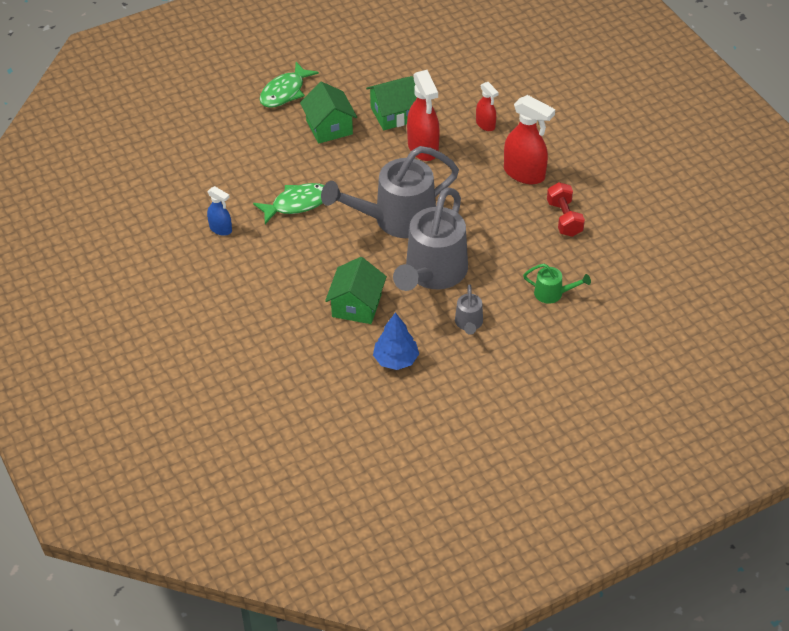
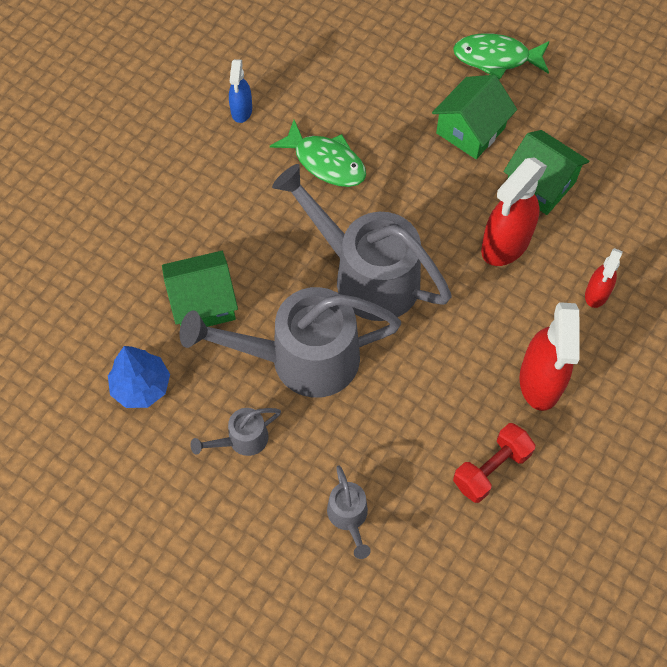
camera: 60 degrees right, 15 degrees up
green watering can [523,264,591,304] -> grey watering can [327,466,371,559]

